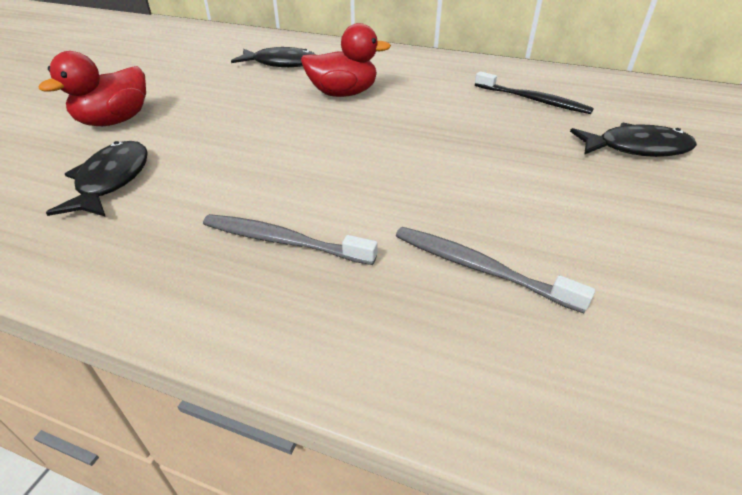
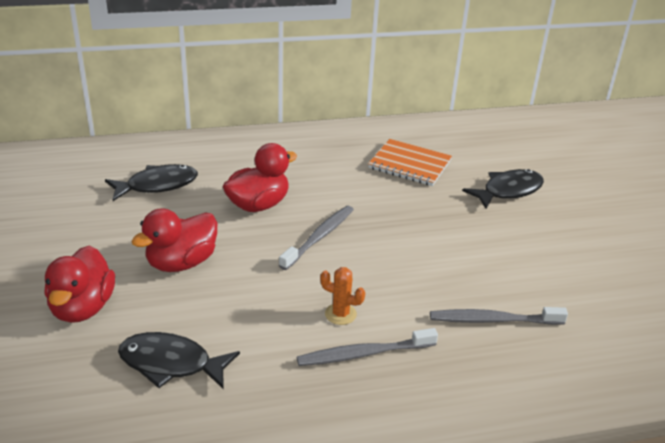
camera: 35 degrees left, 5 degrees down
black fish [46,141,148,217] -> black fish turned 45 degrees counterclockwise [118,332,240,390]
black toothbrush [475,71,594,114] -> orange notebook [368,139,452,186]
none -> red duck [131,208,217,272]
none -> grey toothbrush [279,206,354,270]
none -> orange cactus [320,267,365,325]

